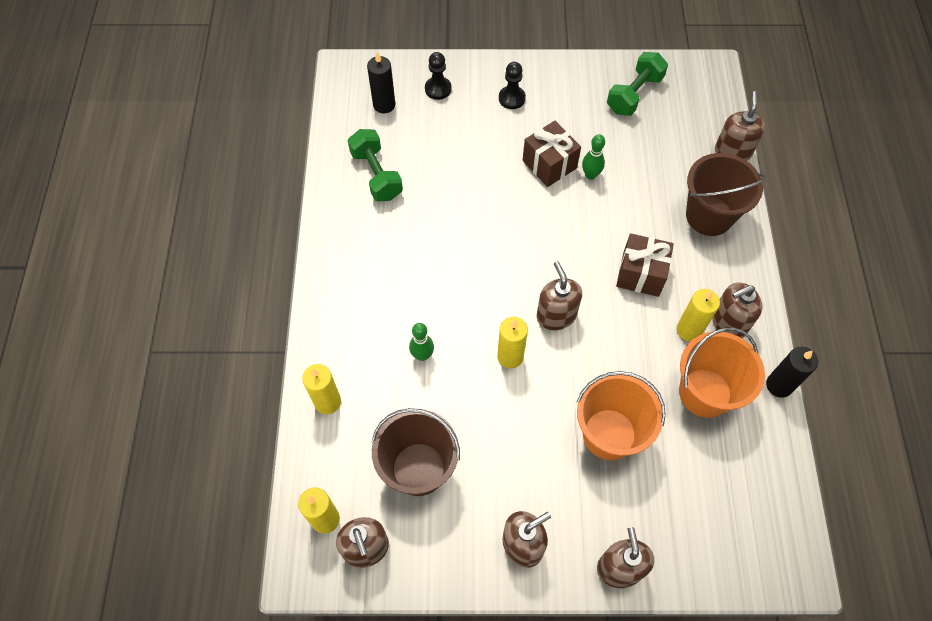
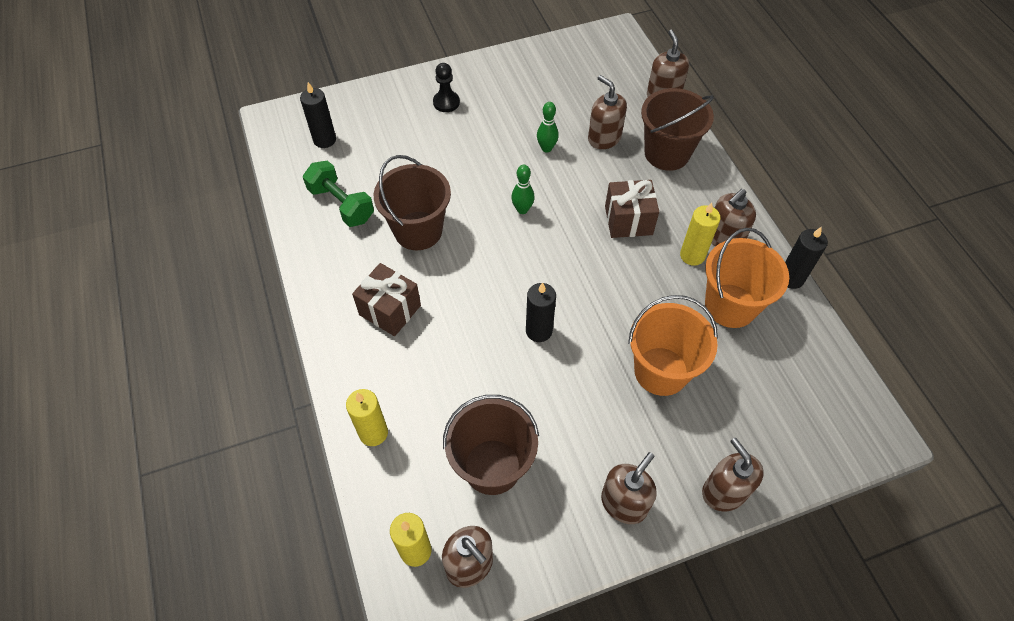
camera: 20 degrees left, 5 degrees down
green bowling pin [409,323,434,361] -> green bowling pin moved to [511,165,535,214]
black pawn [425,52,452,100] -> none
yellow candle [497,317,528,368] -> black candle [526,282,556,342]
brown gift [523,121,581,187] -> brown gift moved to [352,263,421,336]
brown soap dispenser [537,261,582,330] -> brown soap dispenser moved to [588,75,627,149]
green dumbbell [607,52,668,116] -> none
none -> brown bucket [374,155,451,250]

